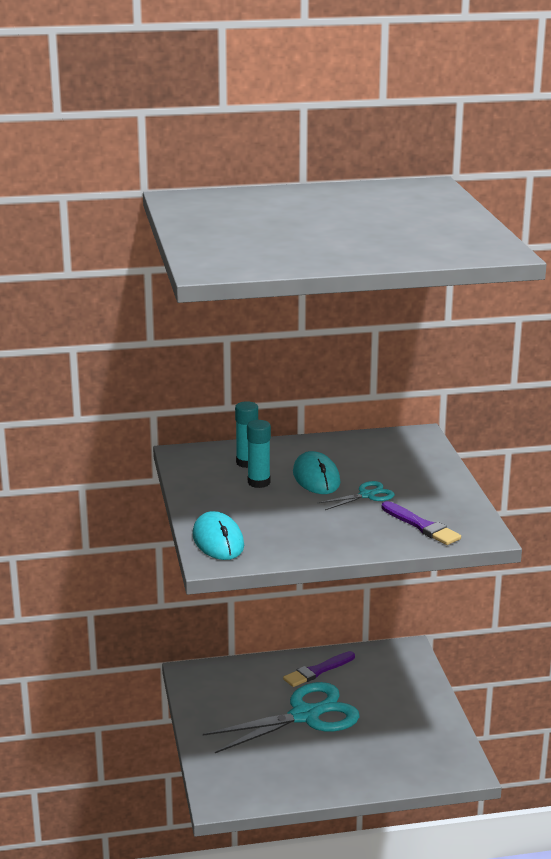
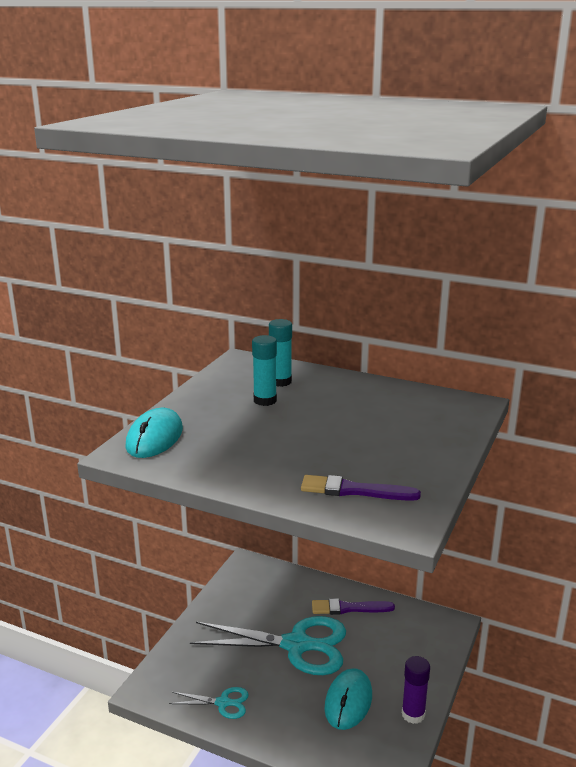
camera: 35 degrees right, 0 degrees up
turquoise mouse [293,451,340,494] -> turquoise mouse moved to [325,668,372,730]
turquoise scissors [318,481,395,510] -> turquoise scissors moved to [169,687,249,719]
purple brush [381,501,461,545] -> purple brush turned 105 degrees clockwise [301,475,421,501]
none -> purple glue stick [402,656,430,724]

